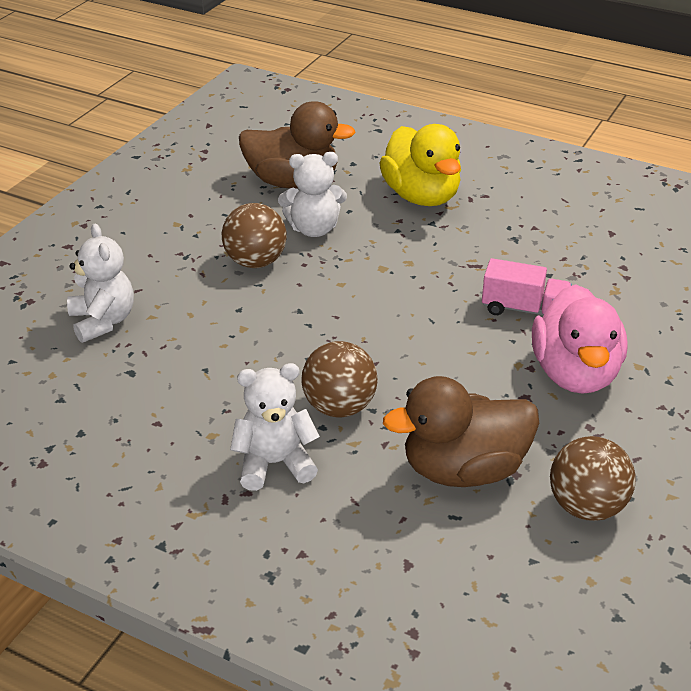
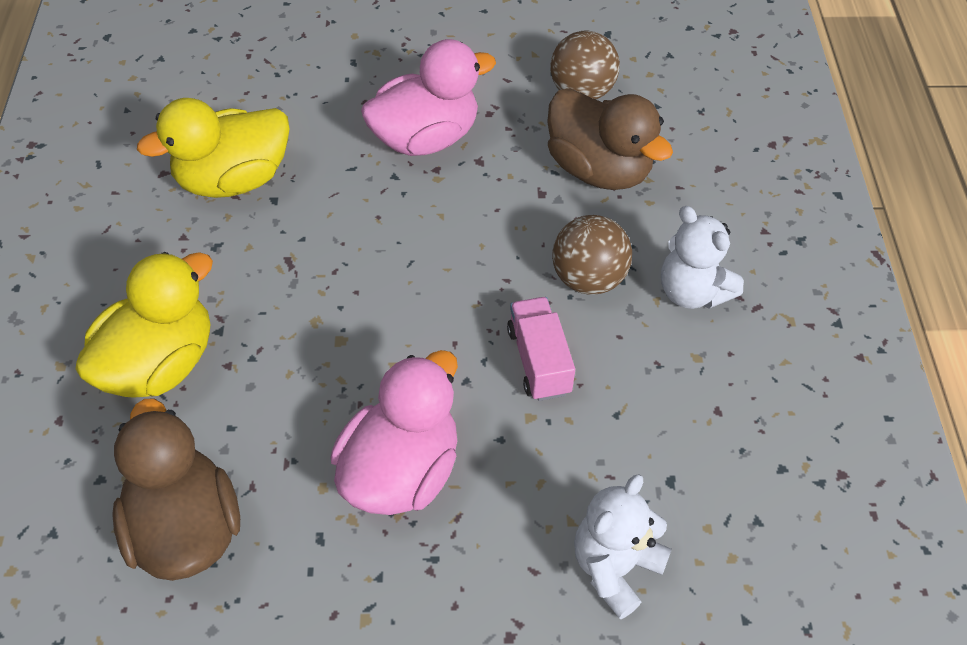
camera: 120 degrees left, 15 degrees up
brown ball [222,203,287,268] -> pink duck [330,350,458,515]
white teddy bear [278,152,347,237] -> none
pink truck [482,258,572,315] -> pink truck moved to [507,297,575,401]
none -> yellow duck [137,98,289,198]

